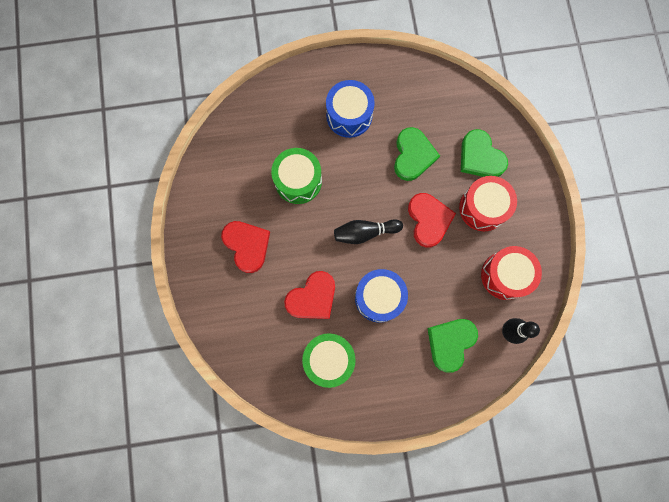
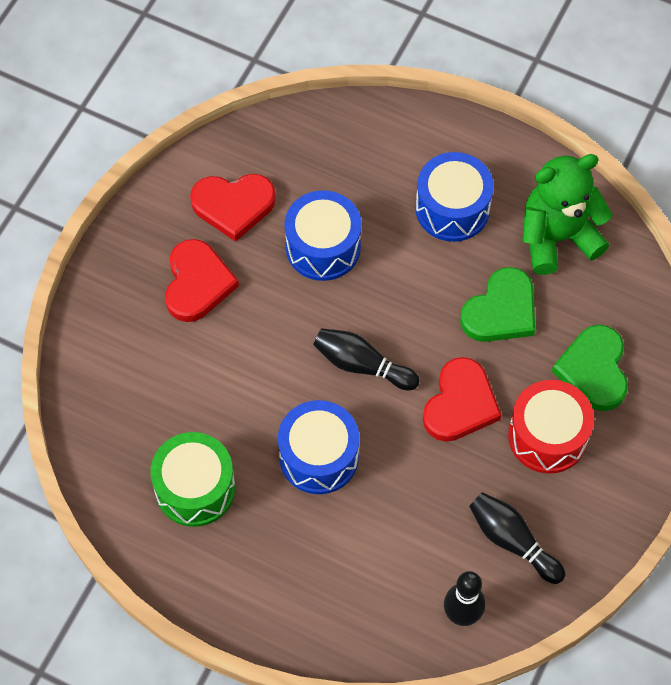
camera: 35 degrees right, 15 degrees down
green drum [271,148,322,204] -> blue drum [284,190,361,281]
red heart [284,271,335,319] -> red heart moved to [190,174,276,242]
green heart [427,319,478,373] -> none
red drum [481,246,542,300] -> black bowling pin [469,492,565,584]
none -> green teddy bear [522,154,613,275]

